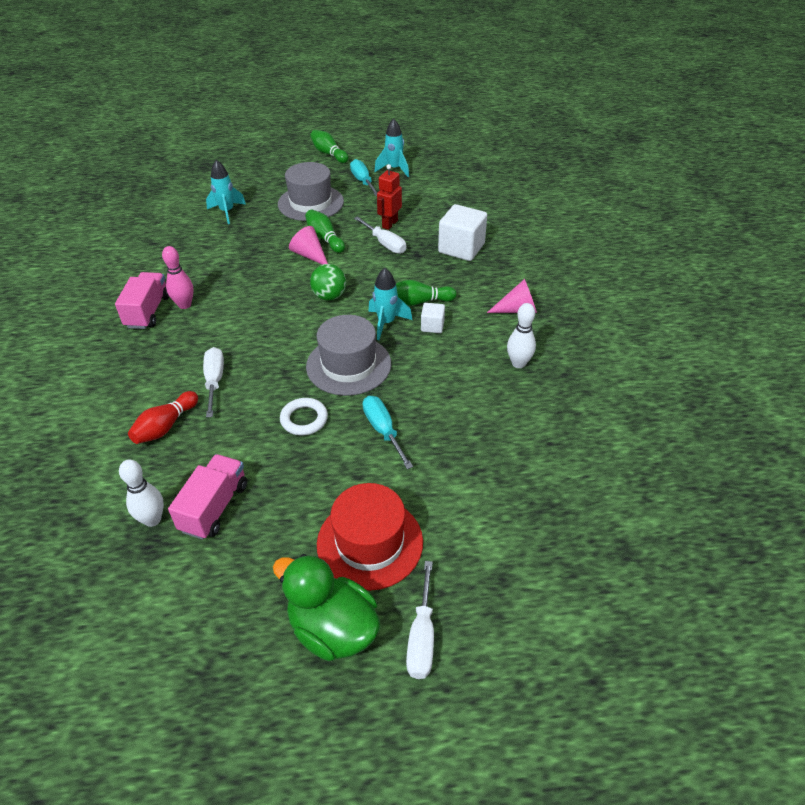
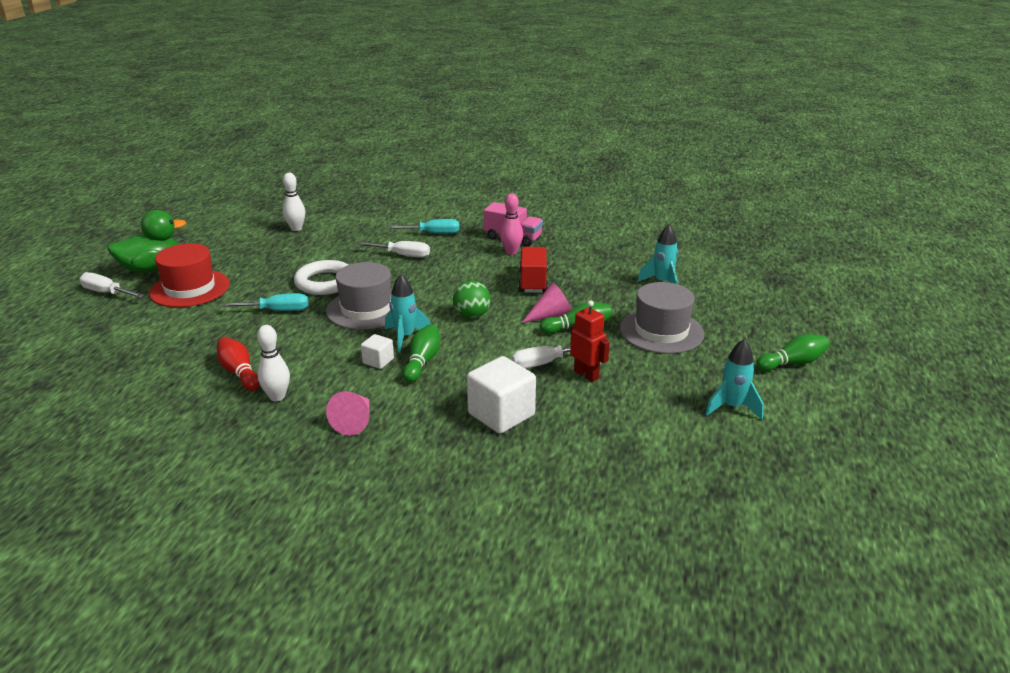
camera: 110 degrees right, 15 degrees down
red bowling pin [128,391,198,444] -> red bowling pin moved to [217,337,260,391]
pink truck [168,454,247,540] -> none
white ring [280,398,328,435] -> white ring [294,260,348,295], size x1.54
turquoise screwdriver [350,159,378,196] -> turquoise screwdriver moved to [387,219,459,234]
none -> red truck [518,247,548,293]

